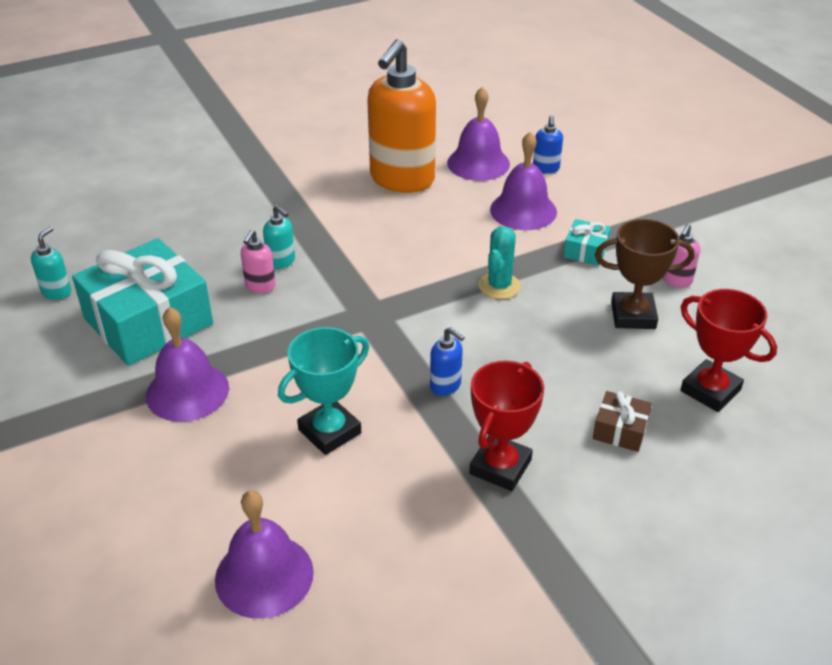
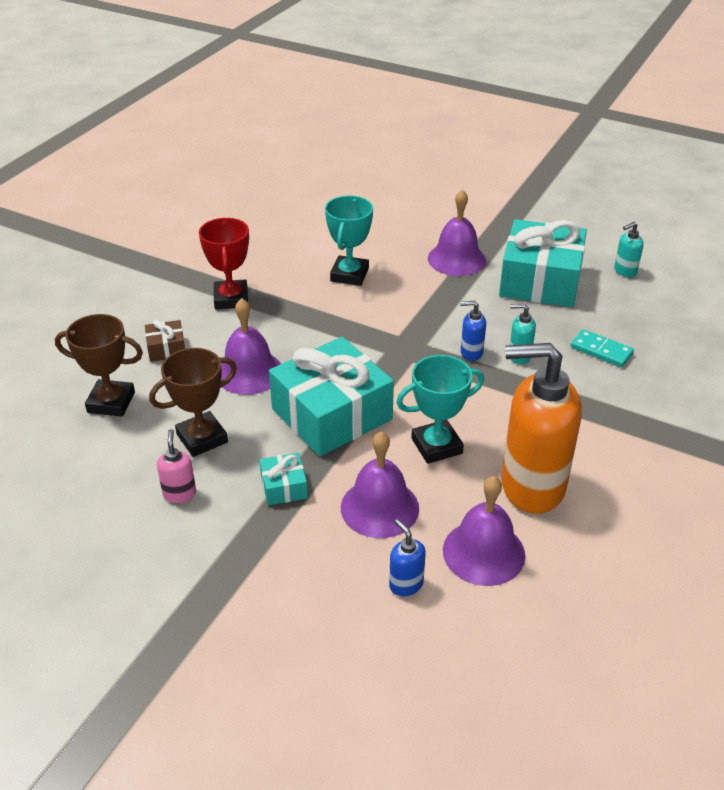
camera: 145 degrees right, 0 degrees up
turquoise soap dispenser [31,226,71,300] -> turquoise soap dispenser turned 75 degrees clockwise [614,222,644,277]
purple bell [215,490,314,619] -> purple bell moved to [221,298,281,395]
pink soap dispenser [241,230,276,293] -> none
orange soap dispenser [367,39,436,192] -> orange soap dispenser turned 75 degrees counterclockwise [501,343,582,514]
blue soap dispenser [430,327,465,396] -> blue soap dispenser moved to [460,301,486,361]
turquoise cactus [479,226,521,299] -> turquoise gift [269,337,394,456]
red trophy [680,289,777,412] -> brown trophy [55,314,143,417]
none -> turquoise trophy [396,355,484,464]
none -> turquoise domino [571,329,634,367]

